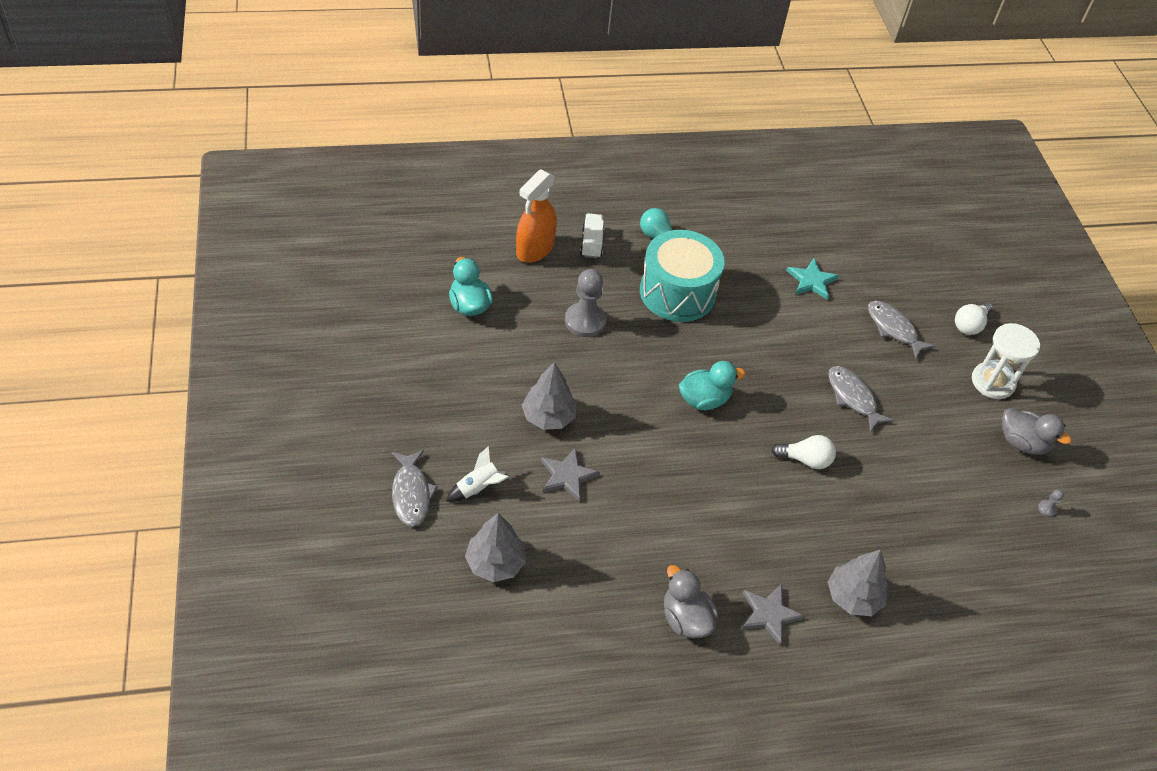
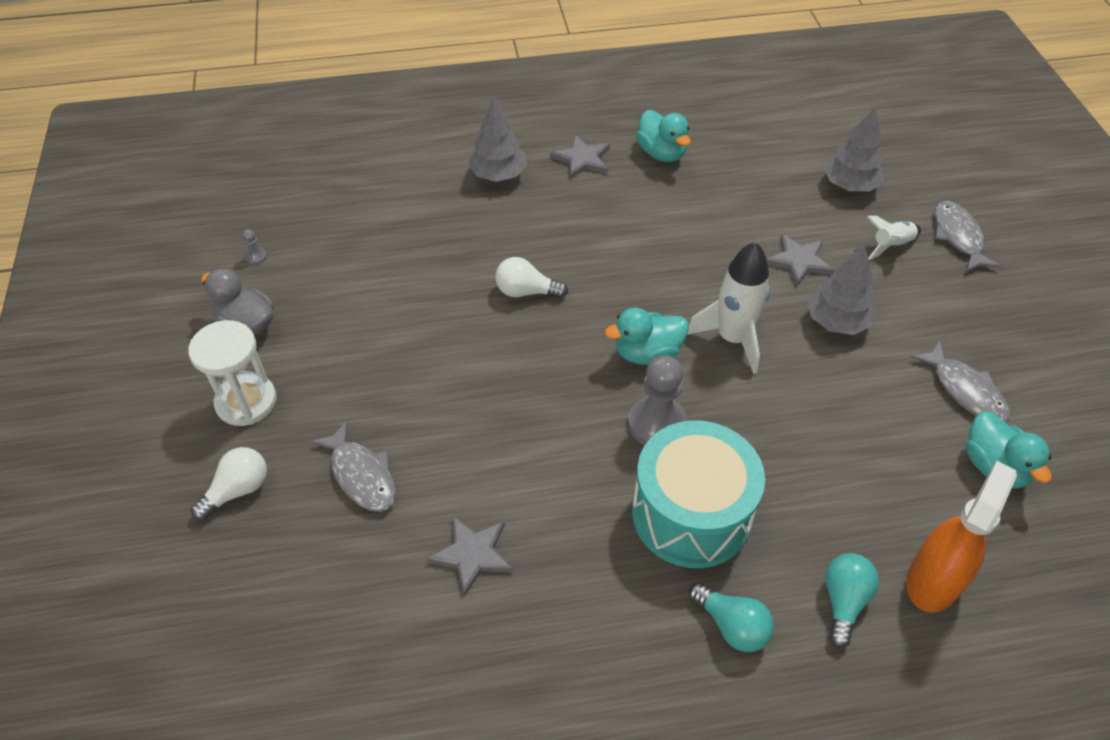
camera: 175 degrees left, 0 degrees up
grey pawn [565,269,606,337] -> grey pawn moved to [628,355,687,445]
white truck [580,213,604,258] -> turquoise light bulb [825,553,879,648]
grey duck [664,565,718,638] -> turquoise duck [636,110,691,162]
turquoise star [786,258,839,300] -> grey star [427,516,513,596]
grey fish [828,366,894,432] -> grey fish moved to [911,341,1010,423]
none -> white rocket [687,242,770,374]

